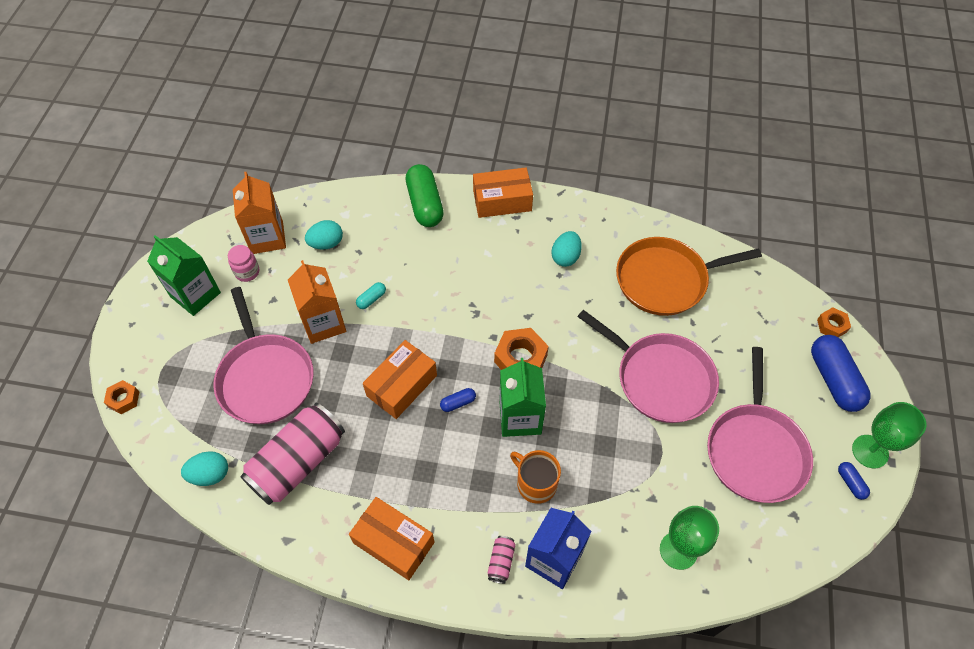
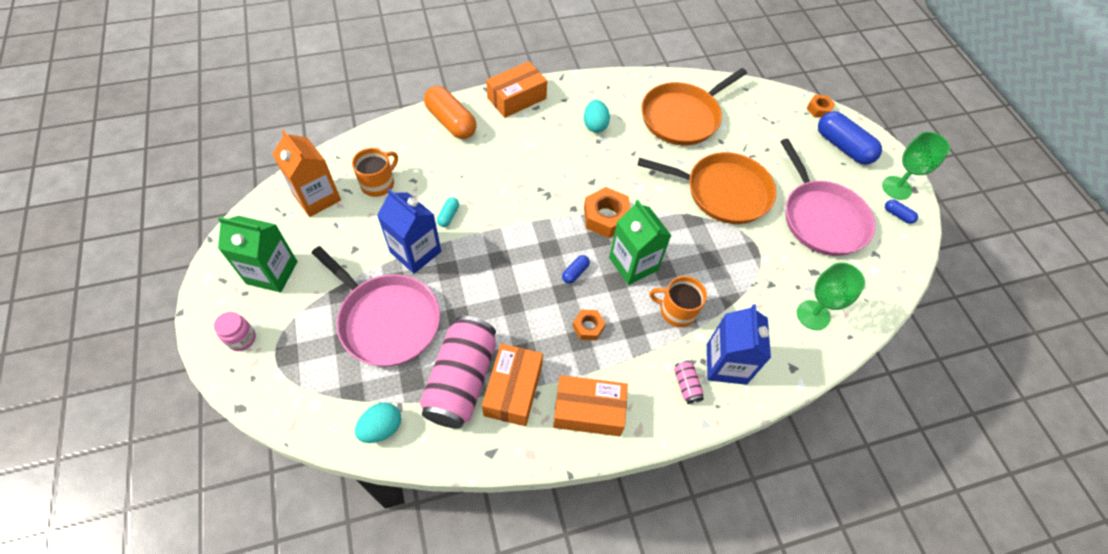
camera: 30 degrees left, 0 degrees up
orange nut [104,380,139,414] -> orange nut moved to [573,310,606,340]
pink jar [228,245,259,282] -> pink jar moved to [214,312,256,351]
orange carton [288,260,346,344] -> blue carton [377,189,441,274]
turquoise egg [305,220,343,250] -> orange mug [352,148,398,197]
orange box [363,340,437,419] -> orange box moved to [482,343,543,426]
green capsule [406,164,444,227] -> orange capsule [424,86,477,139]
pink pan [577,310,719,423] -> orange pan [638,152,776,224]

